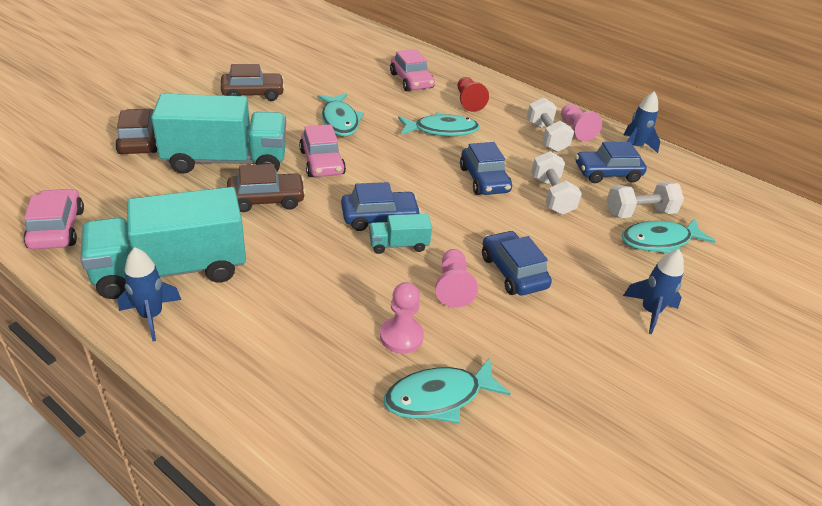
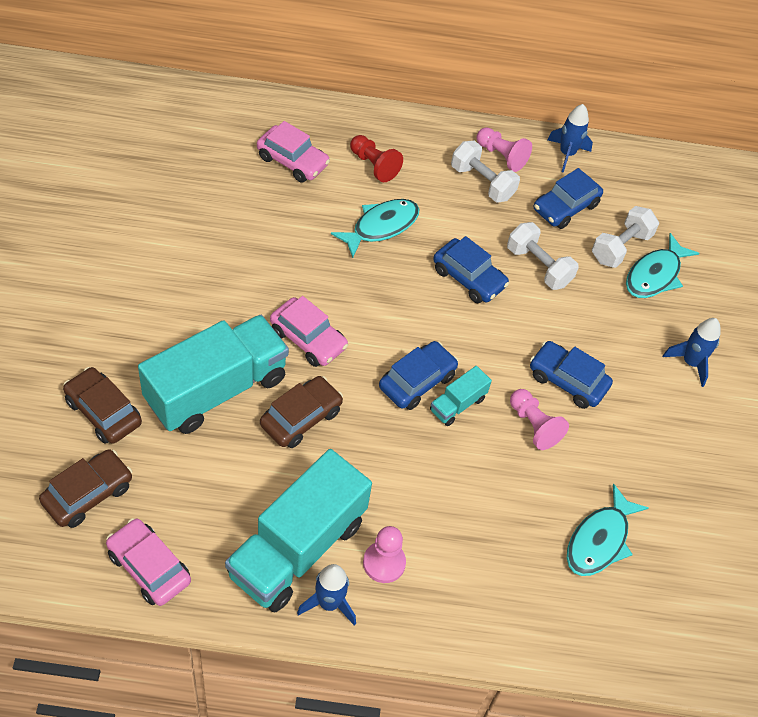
camera: 35 degrees left, 15 degrees up
brown car [221,64,285,101] -> brown car moved to [39,449,132,528]
turquoise fish [317,93,364,137] -> none
pink pawn [380,282,424,354] -> pink pawn moved to [363,526,406,583]

